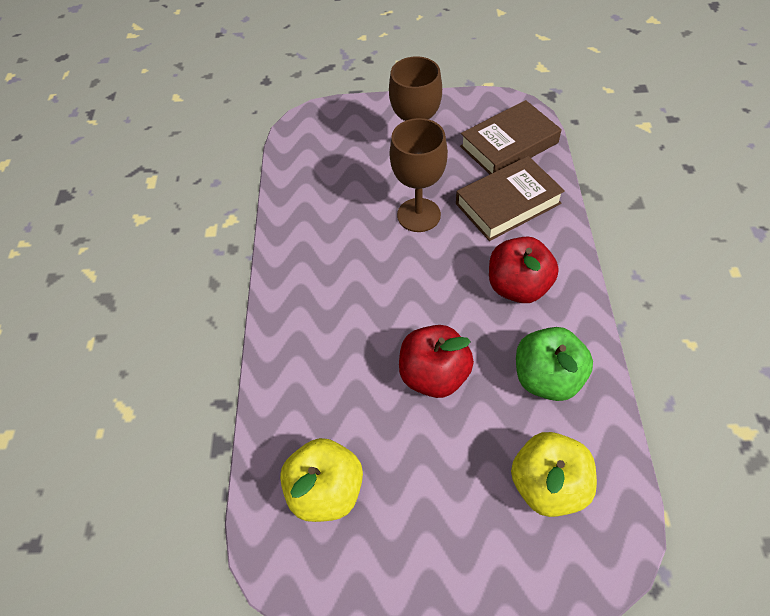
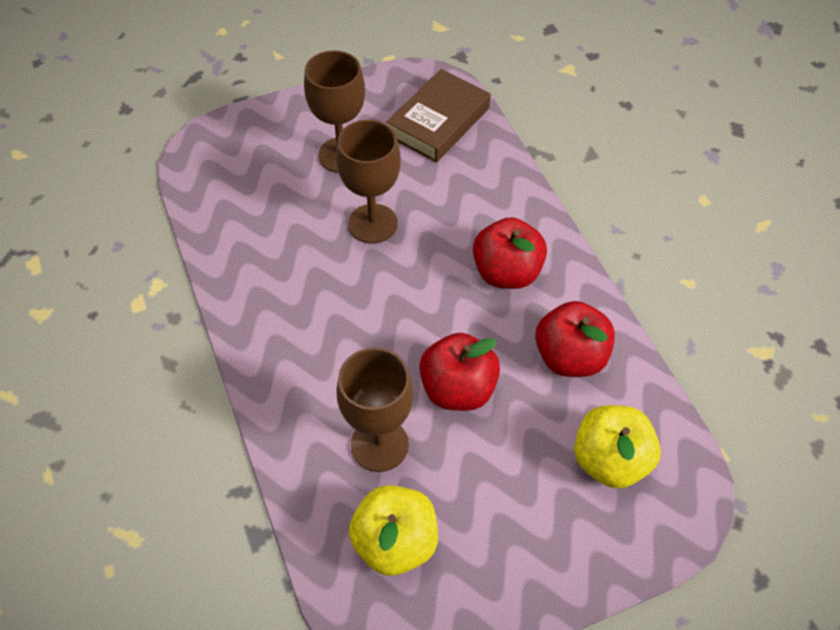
camera: 25 degrees left, 0 degrees up
brown book [456,156,565,241] -> none
green apple [516,327,593,401] -> red apple [535,301,615,377]
none -> brown goblet [336,347,414,472]

